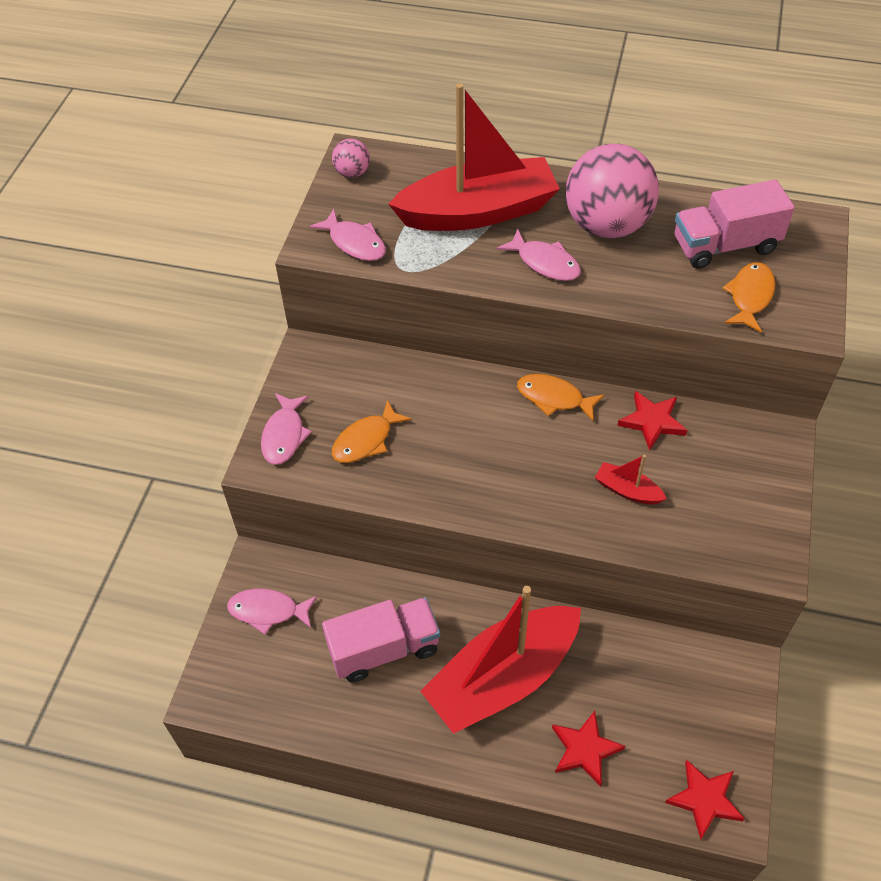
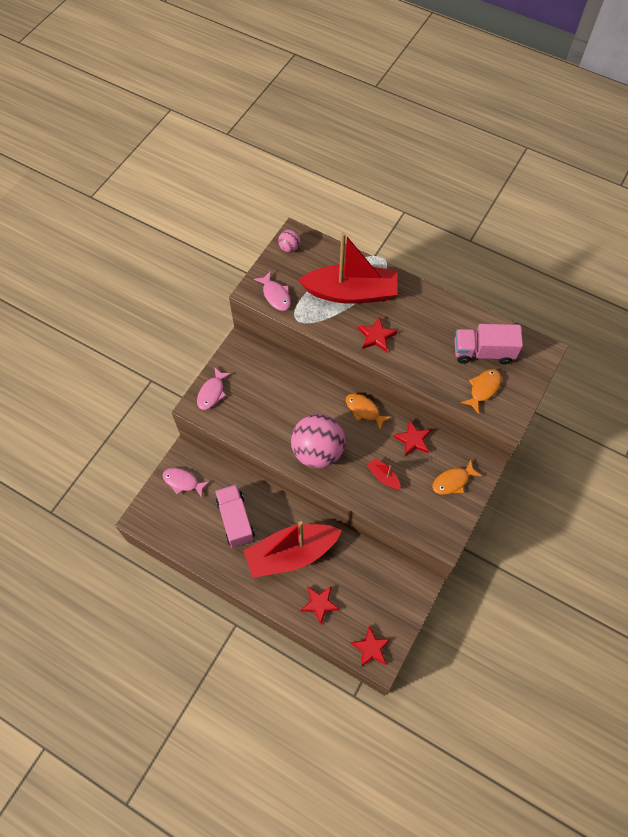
camera: 15 degrees right, 10 degrees up
pink truck [322,597,440,682] -> pink truck turned 105 degrees counterclockwise [215,484,255,548]
orange fish [332,399,412,463] -> orange fish moved to [432,460,482,495]
pink fish [497,229,581,281] -> red star [358,316,397,352]
pink ball [566,144,659,238] -> pink ball moved to [291,414,345,468]

